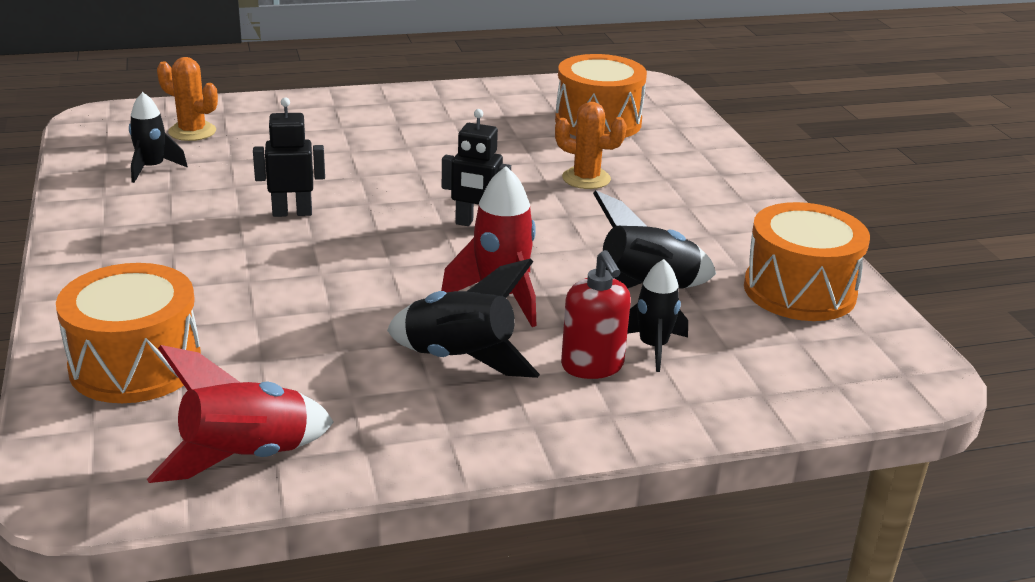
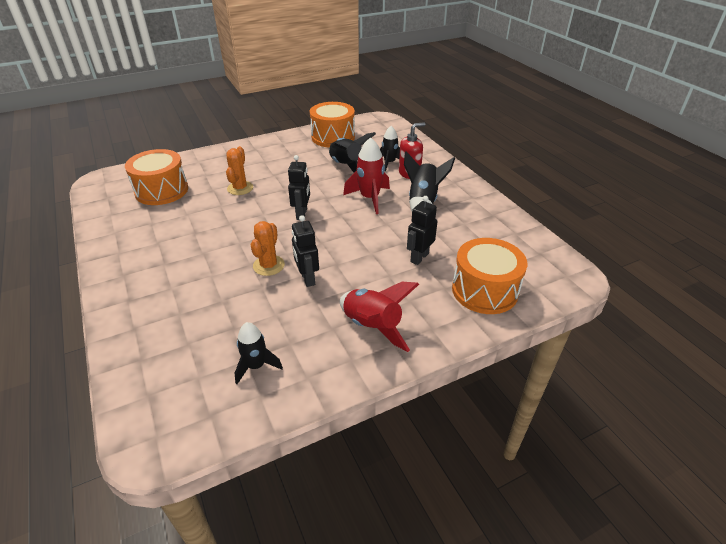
camera: 100 degrees left, 10 degrees up
red rocket [147,345,334,483] -> red rocket moved to [340,282,419,352]
orange cactus [157,57,218,141] -> orange cactus moved to [251,221,285,276]
none -> black robot [407,196,438,265]

